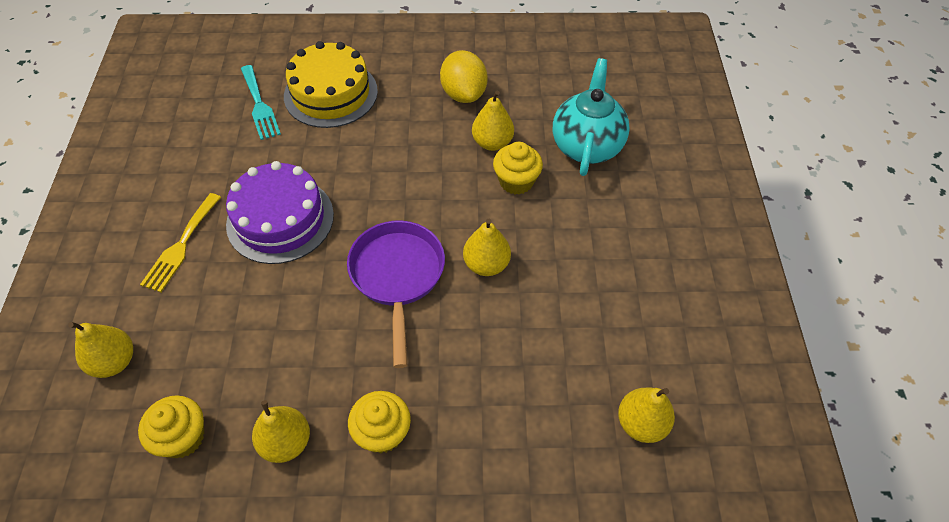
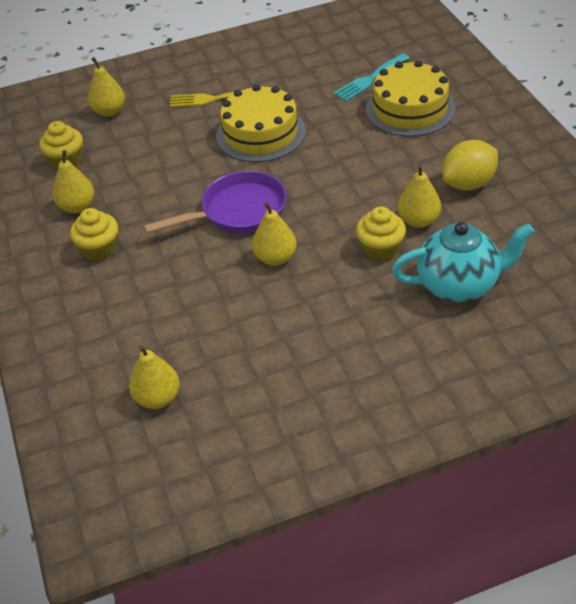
camera: 75 degrees right, 10 degrees down
purple cake [226,161,334,264] -> yellow cake [216,84,306,162]

